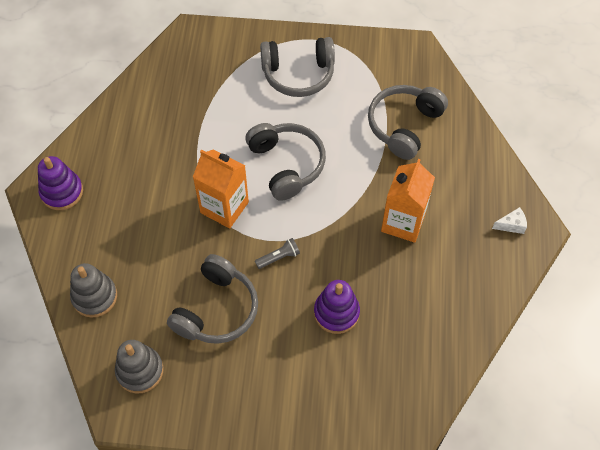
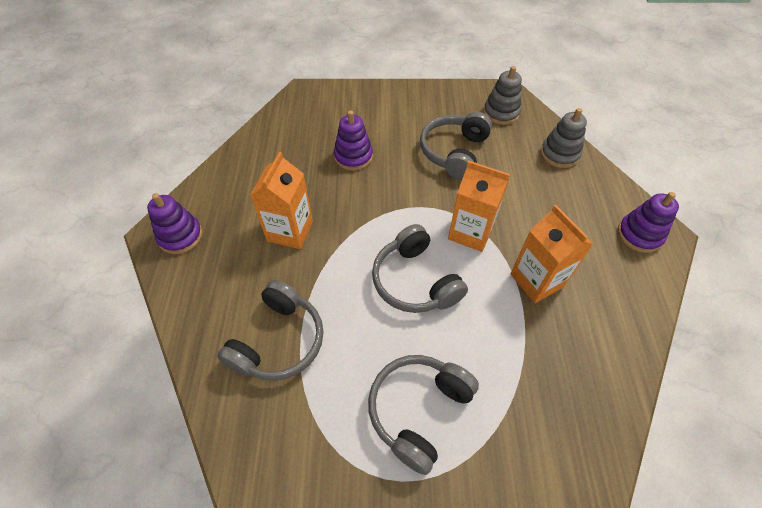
camera: 175 degrees right, 5 degrees down
grey flashlight [255,238,300,269] -> none
grey headphones [260,37,335,97] -> grey headphones turned 45 degrees counterclockwise [368,355,479,475]
white cheese [492,207,527,234] -> purple stacking toy [147,193,203,254]
none -> orange carton [511,205,593,303]

